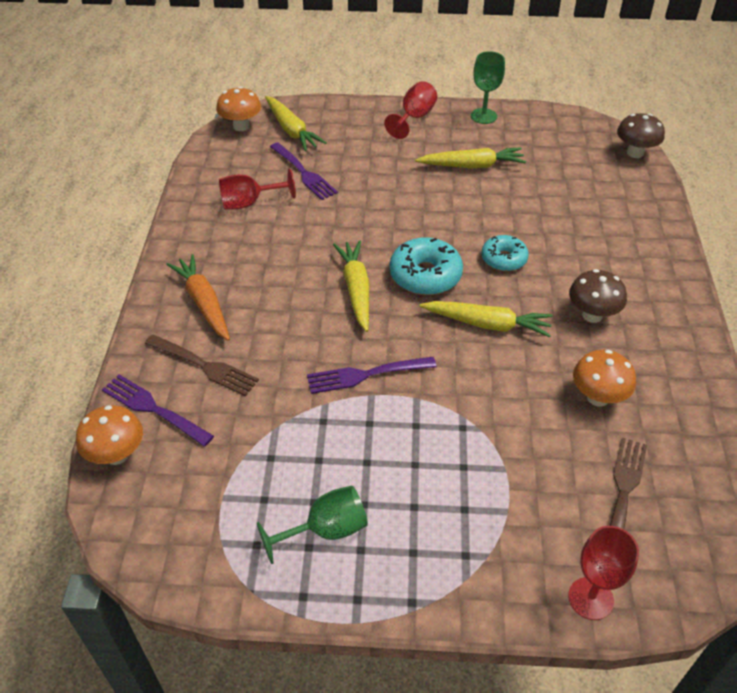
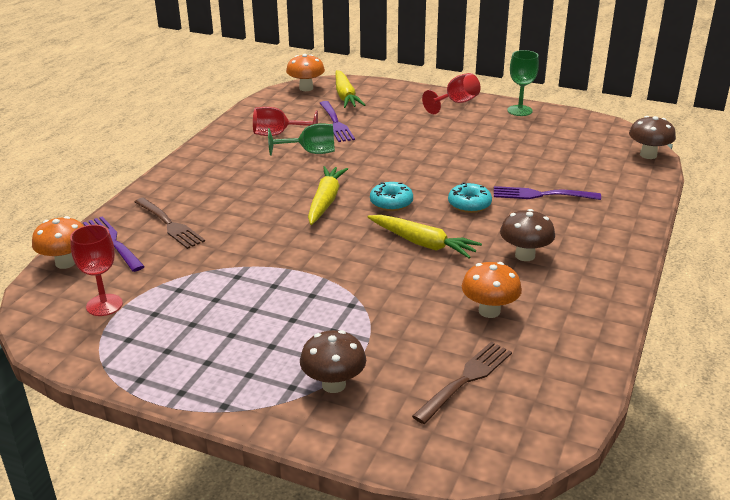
camera: 20 degrees right, 15 degrees down
orange carrot [166,254,230,341] -> none
green goblet [257,486,368,564] -> green goblet moved to [268,123,335,156]
purple fork [307,357,437,394] -> purple fork moved to [494,186,601,200]
turquoise donut [390,237,463,295] -> turquoise donut [370,182,413,211], size x0.65
yellow carrot [415,147,526,168] -> none
red goblet [568,526,639,620] -> red goblet moved to [70,225,123,316]
none -> brown mushroom [300,330,366,393]

